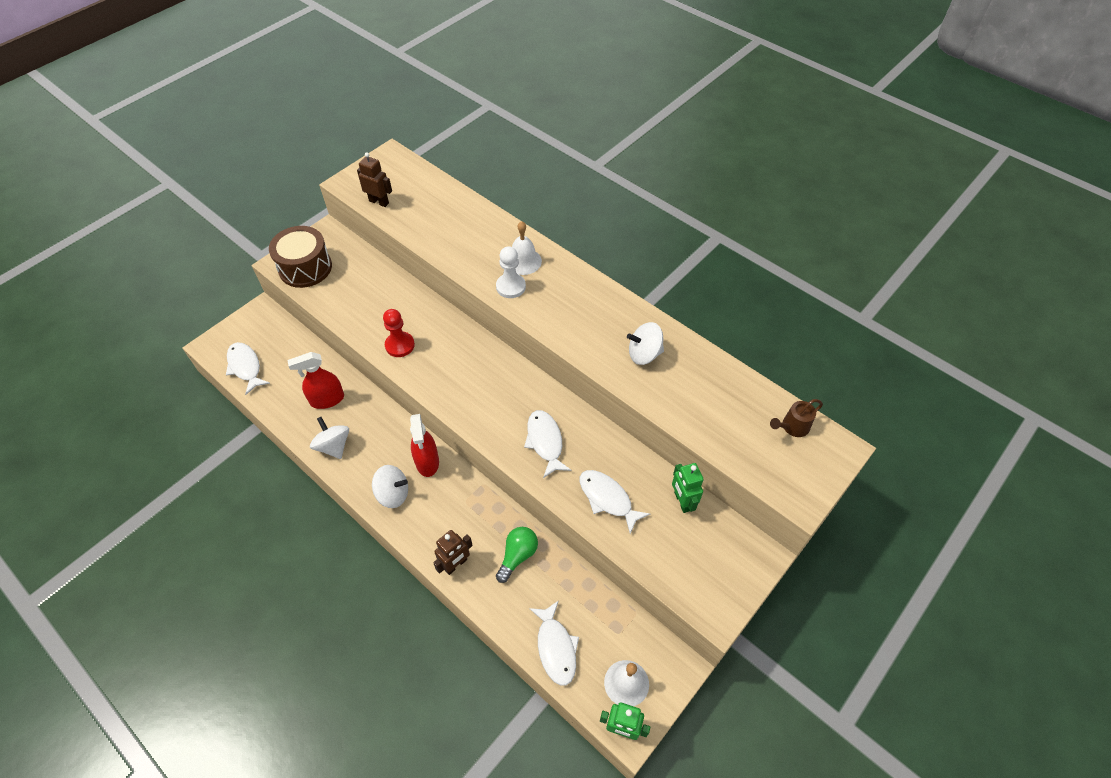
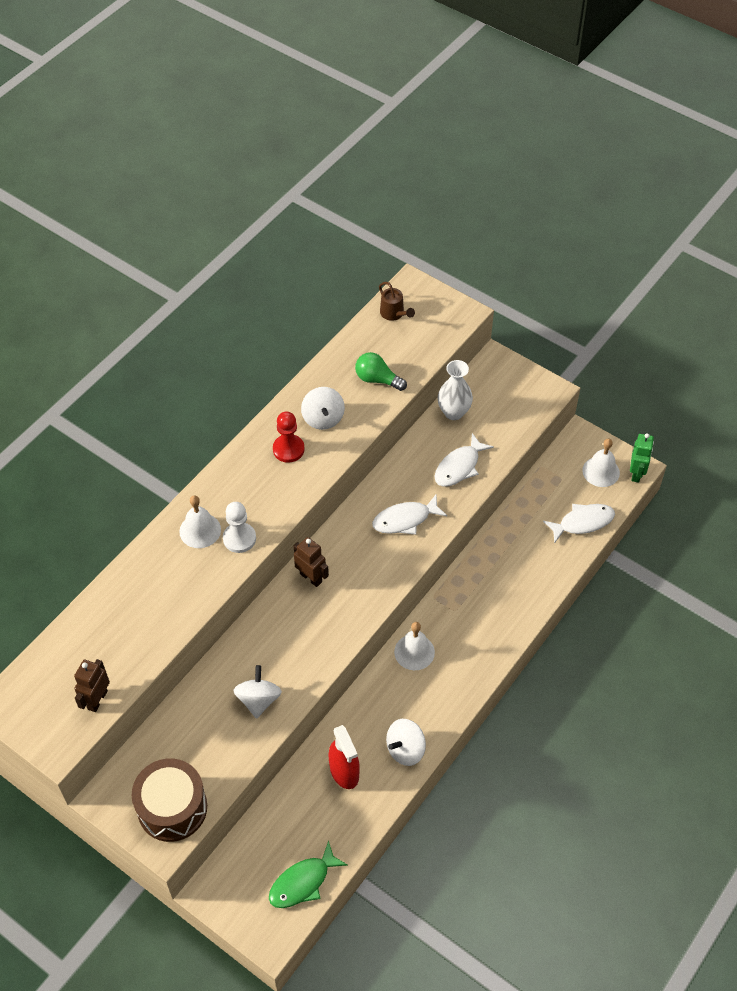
camera: 95 degrees left, 0 degrees up
white fish [226,342,270,395] -> green fish [269,841,348,908]
white spinning top [372,465,408,508] -> white spinning top moved to [233,665,282,719]
red pawn [383,309,415,357] -> red pawn moved to [273,411,305,463]
red spray bottle [410,414,439,477] -> white bell [394,622,435,670]
brown robot [433,530,473,575] -> brown robot moved to [294,537,329,587]
green light bulb [496,527,538,583] -> green light bulb moved to [355,352,407,391]
green robot [672,463,704,513] -> white vase [438,360,473,420]

